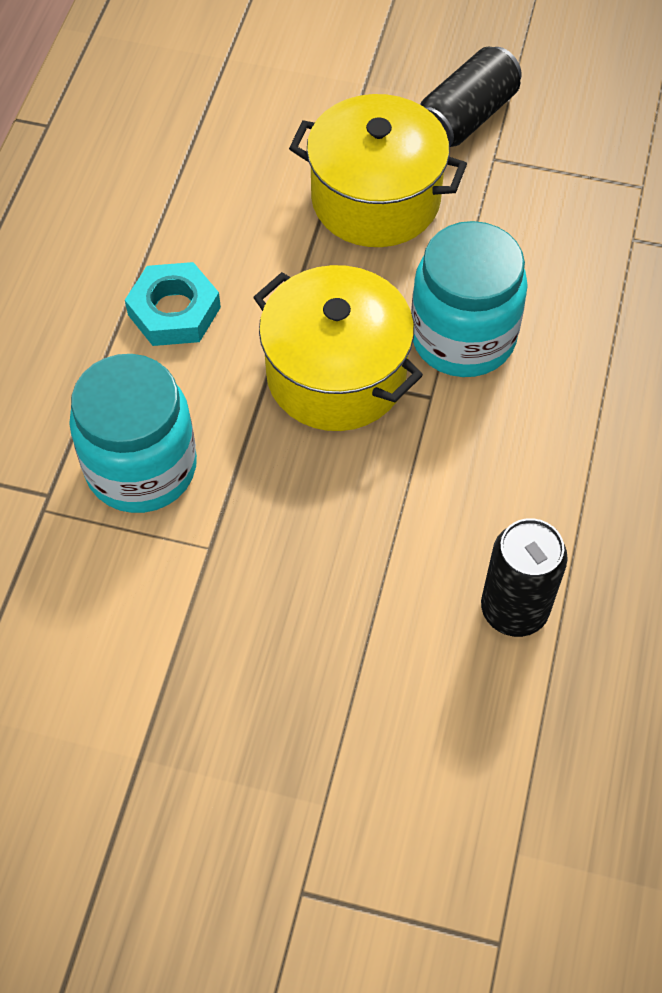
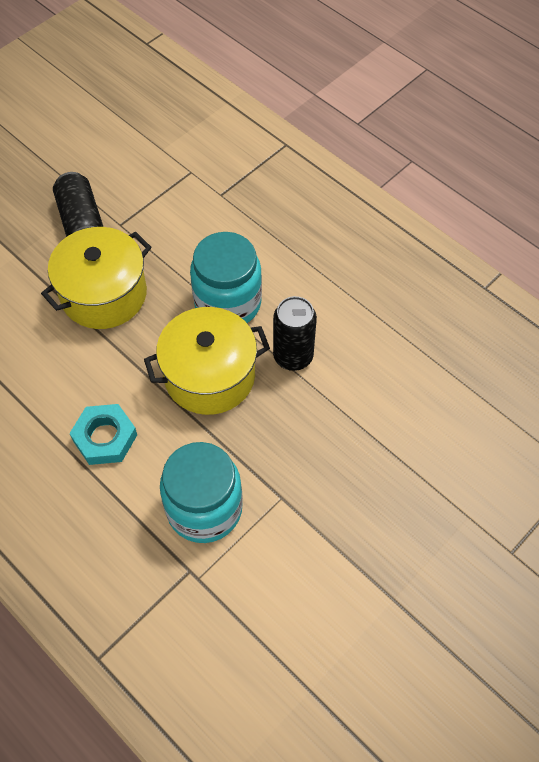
camera: 60 degrees left, 0 degrees up
black can [481,518,568,637] -> black can moved to [273,296,317,371]

